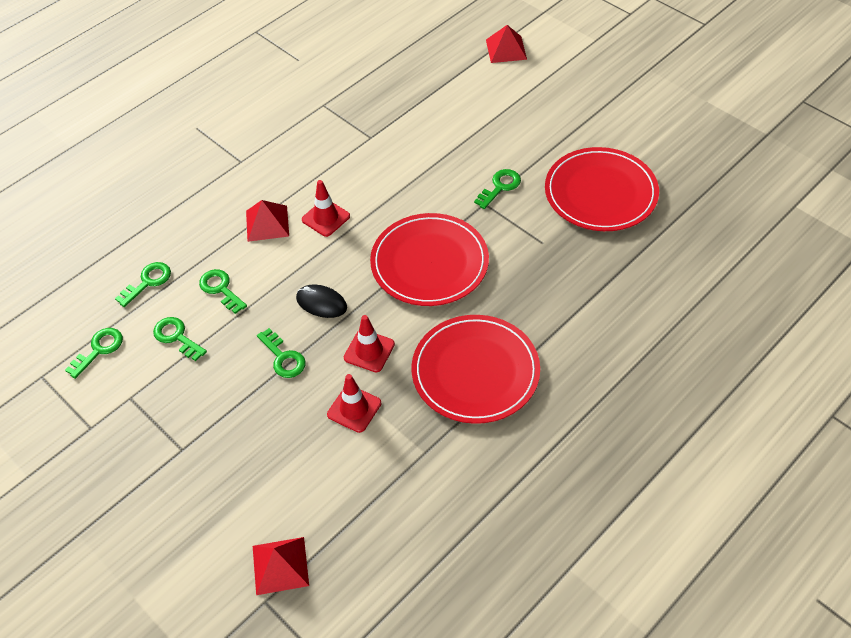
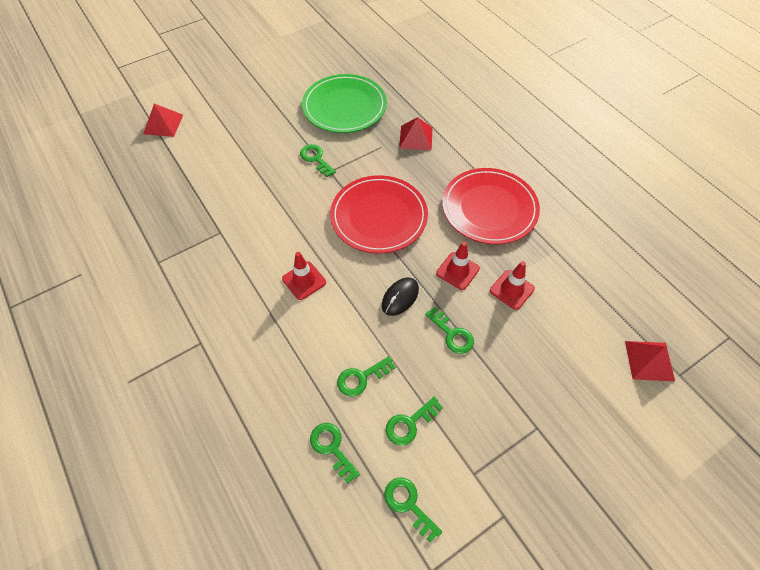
camera: 80 degrees left, 5 degrees up
red pyramid [246,200,289,242] -> red pyramid moved to [399,117,433,151]
green key [257,328,306,378] -> green key turned 75 degrees clockwise [425,307,474,354]
red plate [545,147,659,231] -> green plate [302,74,387,133]

